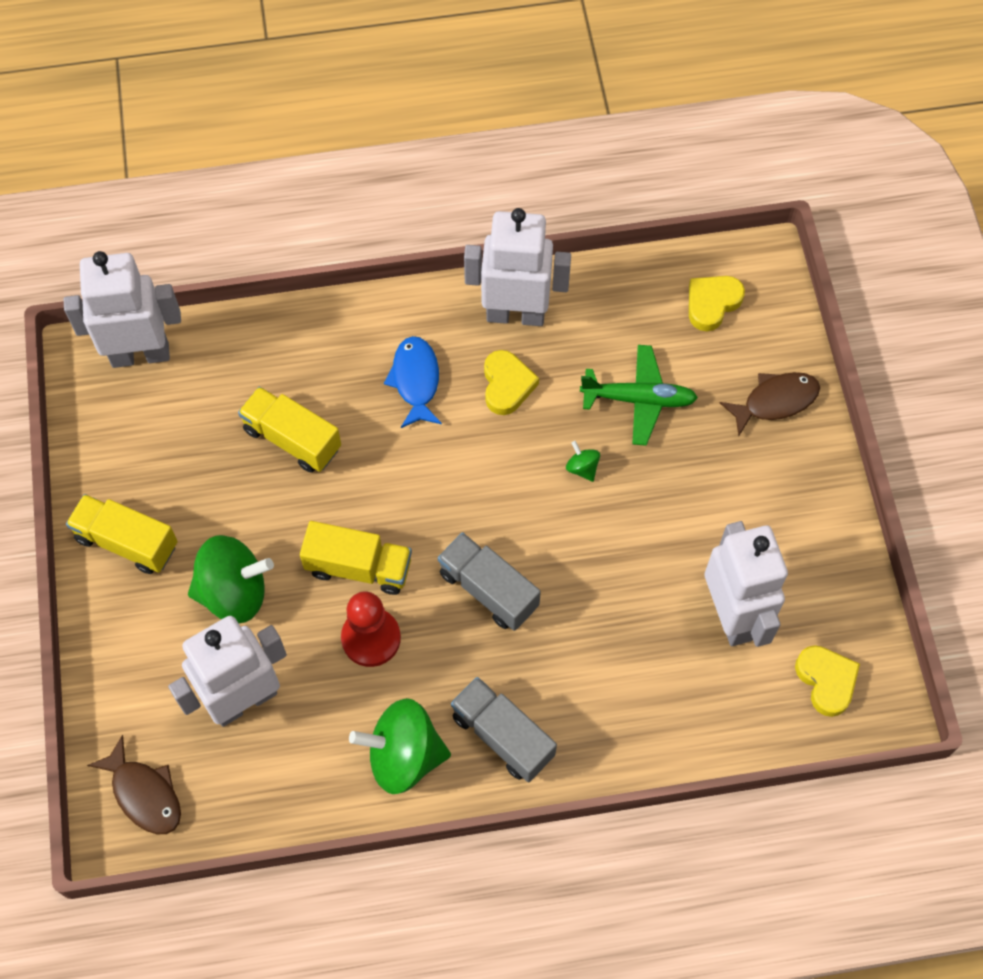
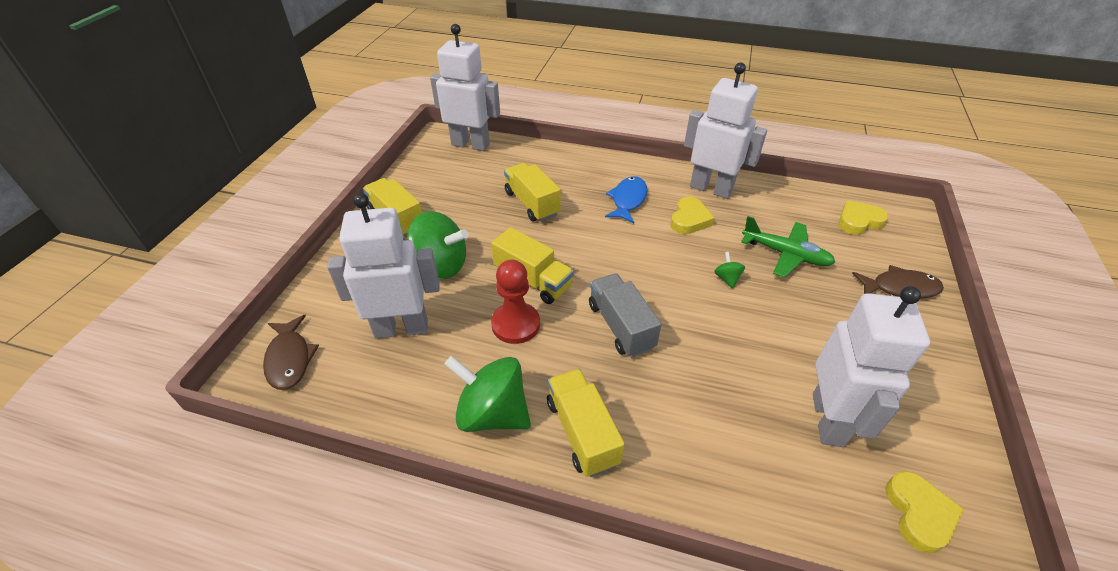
camera: 25 degrees right, 20 degrees down
grey truck [451,677,557,782] -> yellow truck [547,369,625,477]

